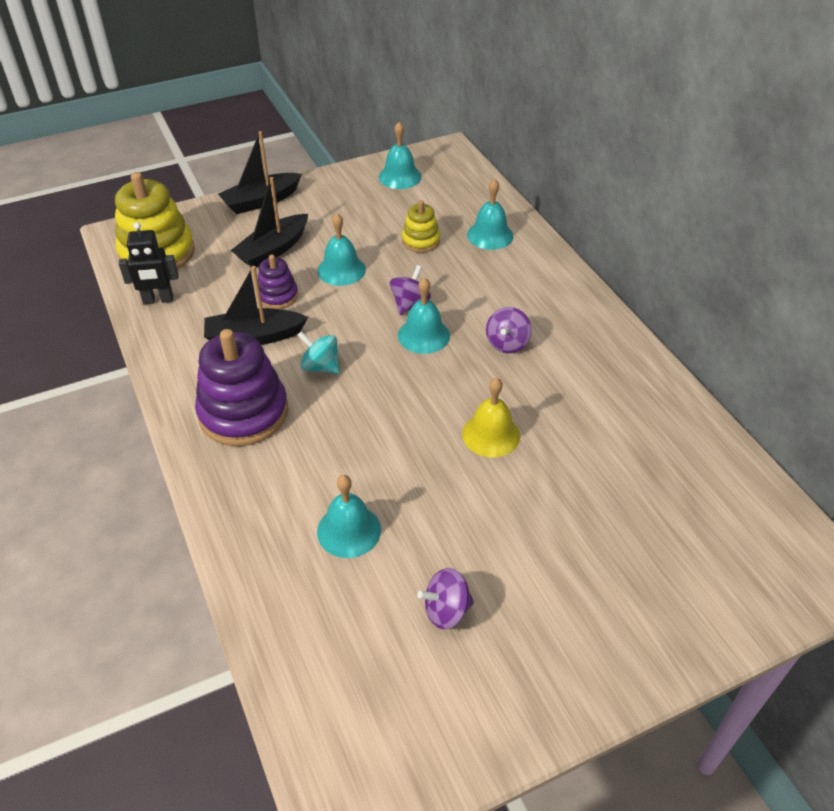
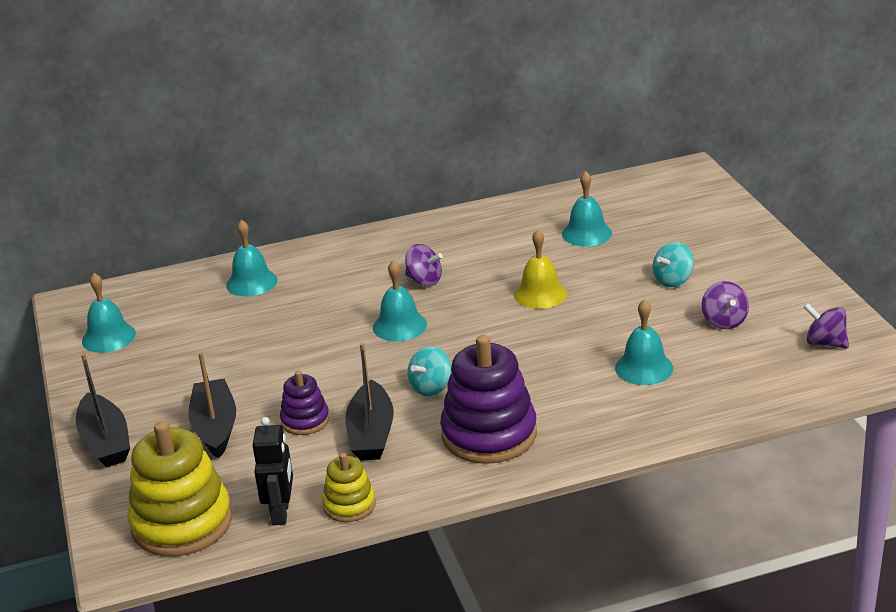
camera: 80 degrees left, 15 degrees down
black boat [231,177,308,267] -> black boat turned 150 degrees counterclockwise [189,352,236,458]
turquoise bell [317,213,366,286] -> turquoise bell moved to [562,171,612,246]
purple spinning top [390,265,431,315] -> purple spinning top moved to [803,303,849,348]
yellow stacking toy [402,200,440,253] -> yellow stacking toy moved to [322,453,376,522]
none -> turquoise spinning top [653,242,694,287]

